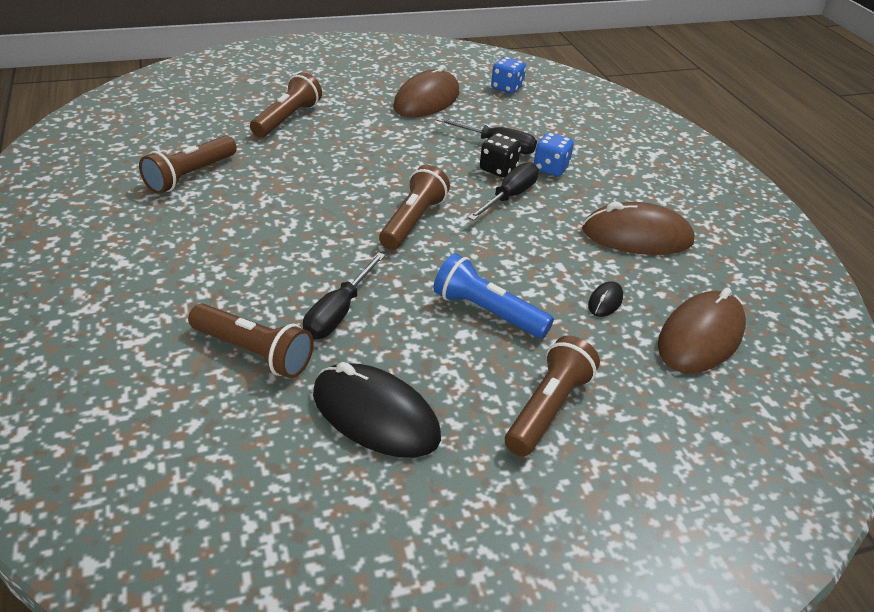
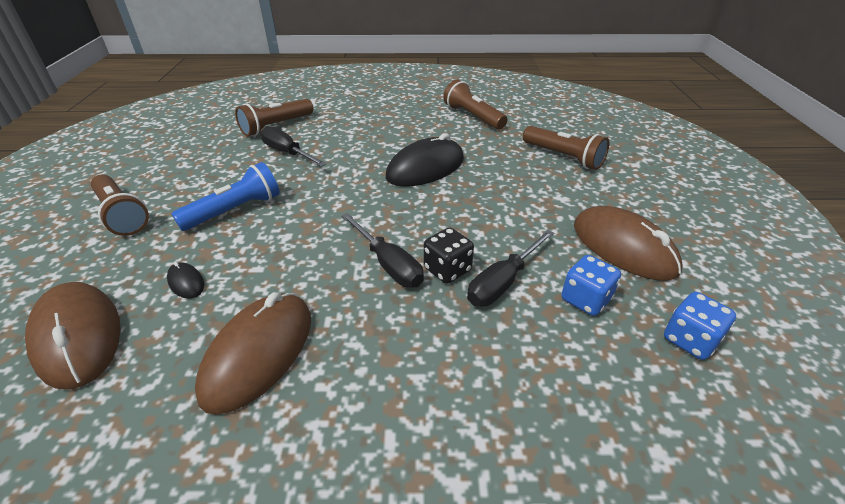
camera: 110 degrees right, 0 degrees up
black mouse [313,362,441,458] -> black mouse moved to [385,133,464,187]
brown flashlight [379,165,450,250] -> none
blue dice [533,133,574,176] -> blue dice moved to [562,255,621,316]

